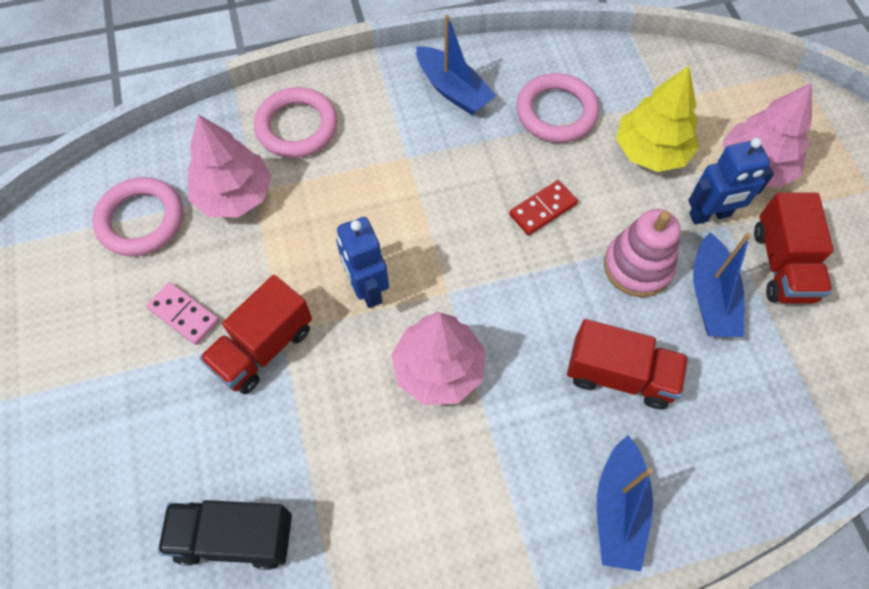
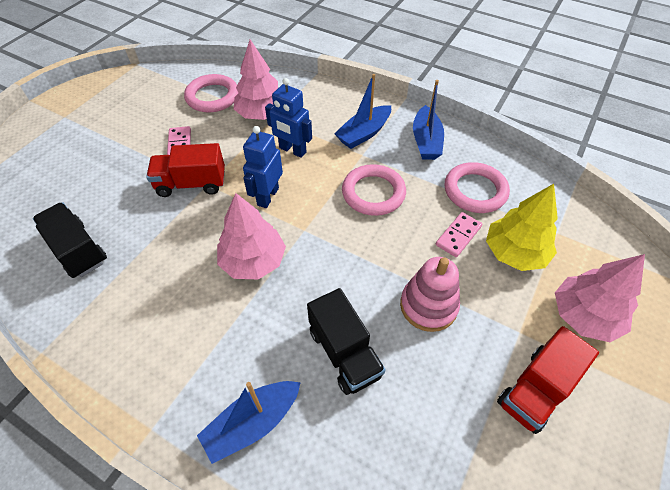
camera: 45 degrees right, 10 degrees down
pink ring [254,87,338,158] -> pink ring moved to [342,164,406,216]
red domino [509,180,578,235] -> none
red truck [567,319,688,409] -> black truck [307,288,386,395]
blue robot [688,138,774,224] -> blue robot moved to [265,78,312,158]
blue boat [693,233,751,337] -> blue boat moved to [334,74,391,149]
none -> pink domino [436,212,482,257]

